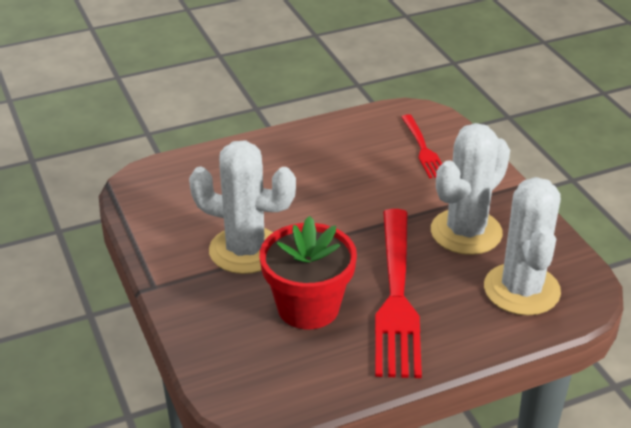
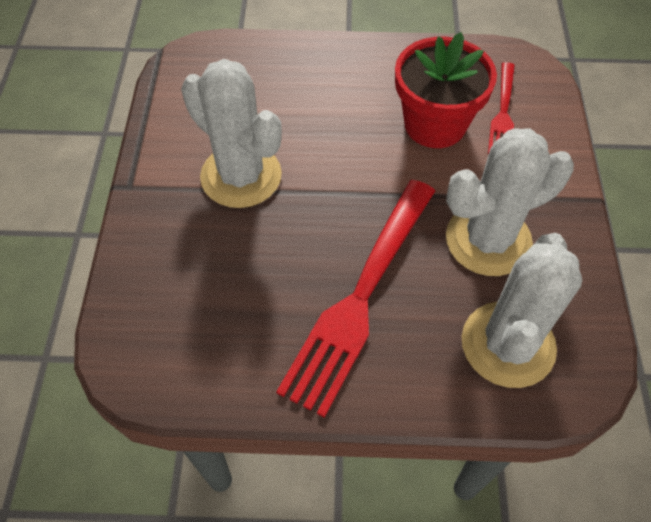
camera: 25 degrees right, 20 degrees up
red flower pot [260,216,357,329] -> red flower pot moved to [395,32,497,148]

